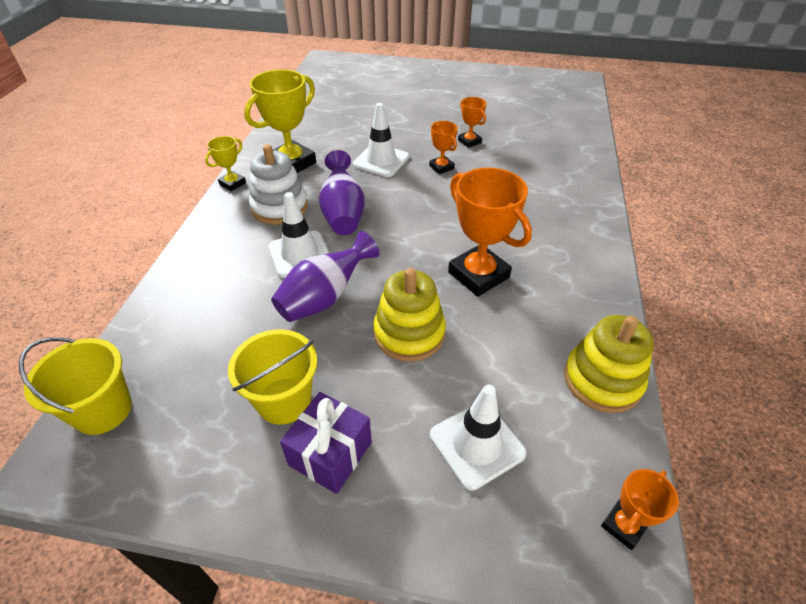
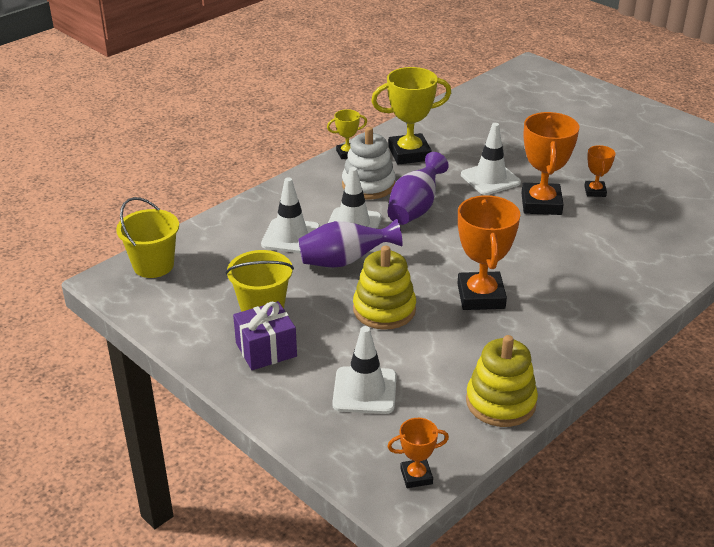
camera: 35 degrees right, 10 degrees down
orange trophy [429,121,458,174] -> orange trophy [521,112,579,215], size x1.93
none -> white traffic cone [261,177,320,253]

